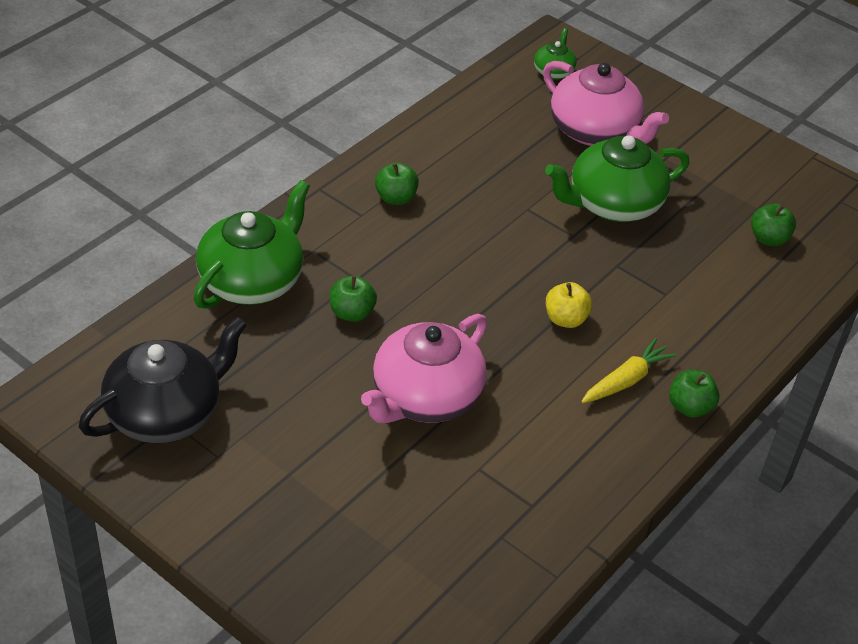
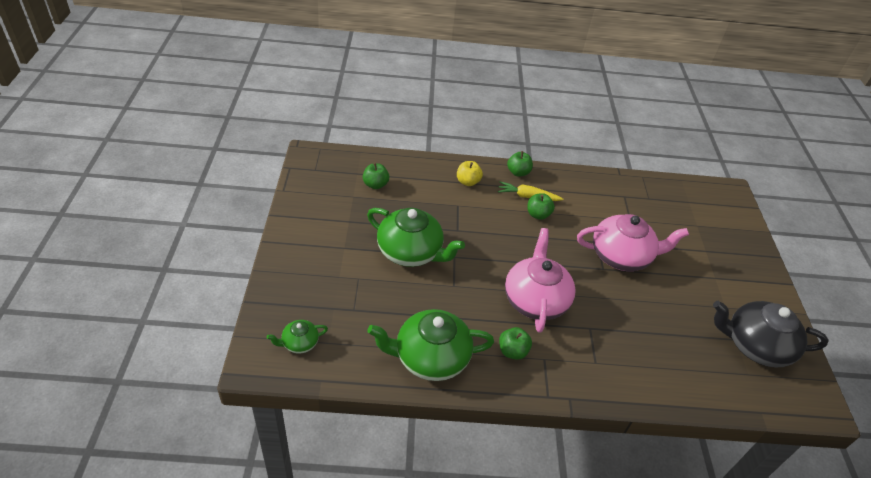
camera: 130 degrees left, 0 degrees up
green teapot [194,180,310,309] -> green teapot moved to [367,309,494,381]
green apple [330,275,377,322] -> green apple moved to [528,193,555,220]
pink teapot [543,61,669,146] -> pink teapot moved to [505,228,576,333]
yellow apple [546,282,593,328] -> yellow apple moved to [457,161,483,186]

